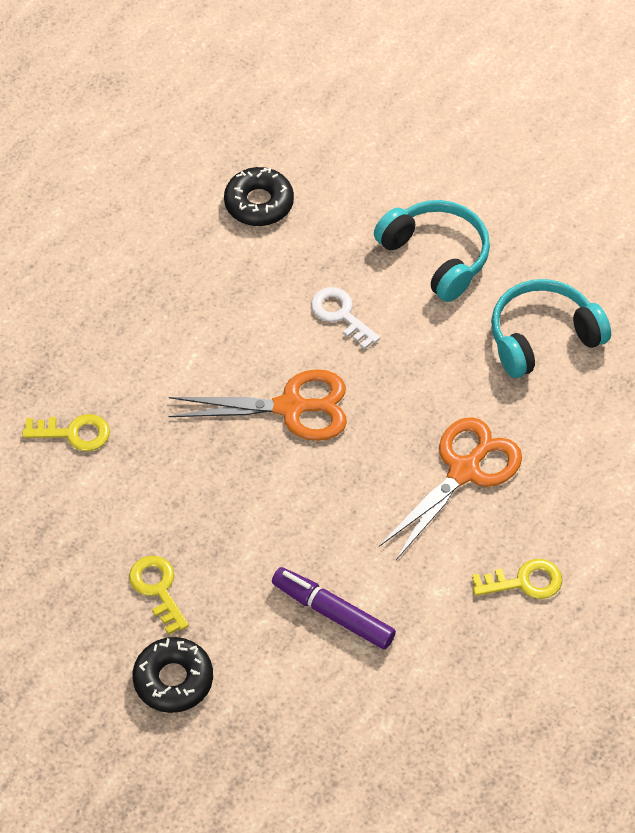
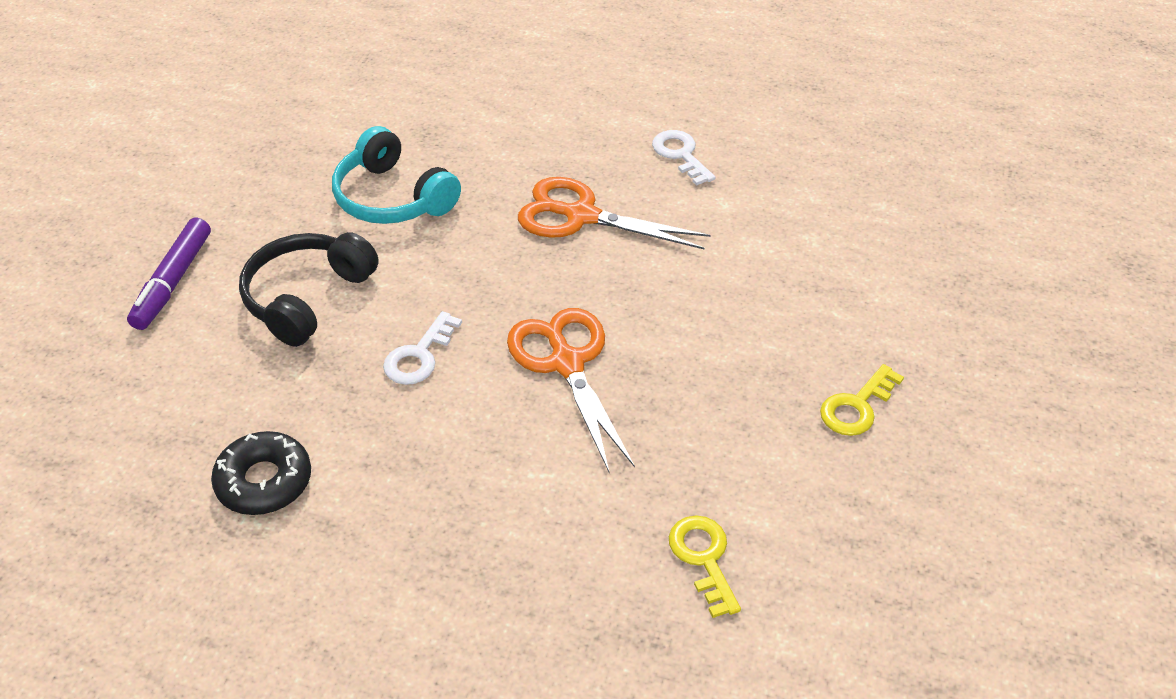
camera: 110 degrees left, 10 degrees down
black donut [133,637,213,713] -> none
purple marker [272,567,396,649] -> purple marker moved to [127,218,211,330]
turquoise headphones [374,200,490,302] -> black headphones [239,232,379,347]
yellow key [472,559,562,599] -> white key [652,130,716,186]

